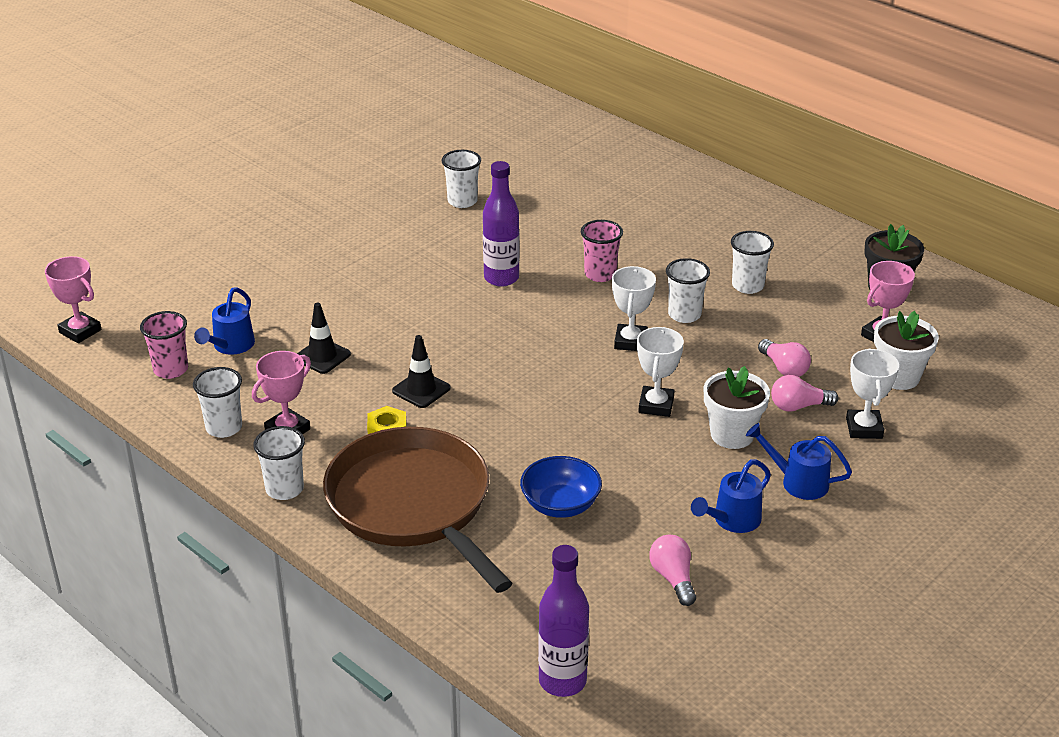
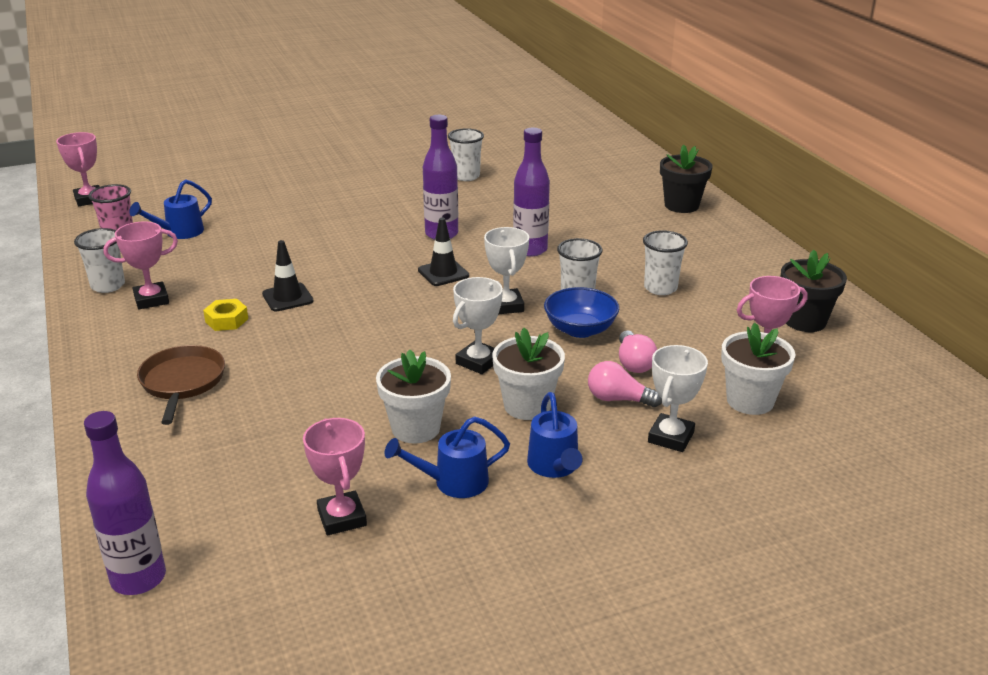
camera: 25 degrees right, 5 degrees down
white cup [253,426,305,500] -> none
black traffic cone [297,303,351,374] -> black traffic cone moved to [418,217,469,286]
brown pan [323,427,512,593] -> brown pan [137,345,225,425], size x0.52
blue bowl [520,456,602,518] -> blue bowl moved to [544,287,619,338]
pink cup [581,220,623,282] -> purple bottle [513,127,550,256]
white trophy [612,266,656,351] -> white trophy turned 45 degrees counterclockwise [484,227,529,314]
pink light bulb [649,535,696,606] -> pink trophy [303,418,367,535]
blue watering can [746,423,852,500] -> blue watering can turned 150 degrees counterclockwise [527,392,582,478]
none -> white flower pot [376,350,451,444]
none -> black flower pot [660,145,712,213]

